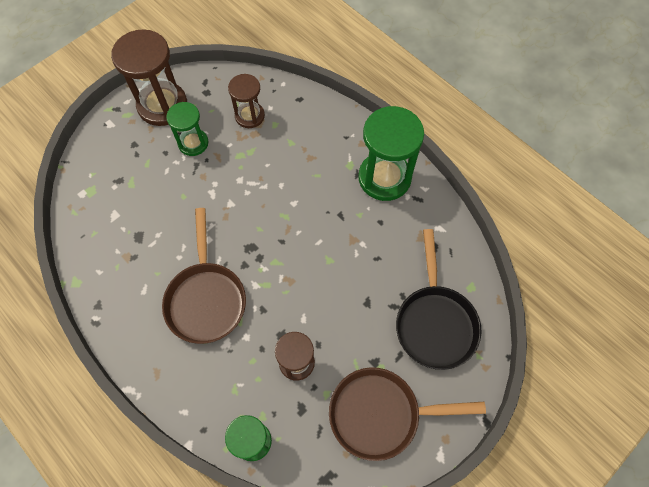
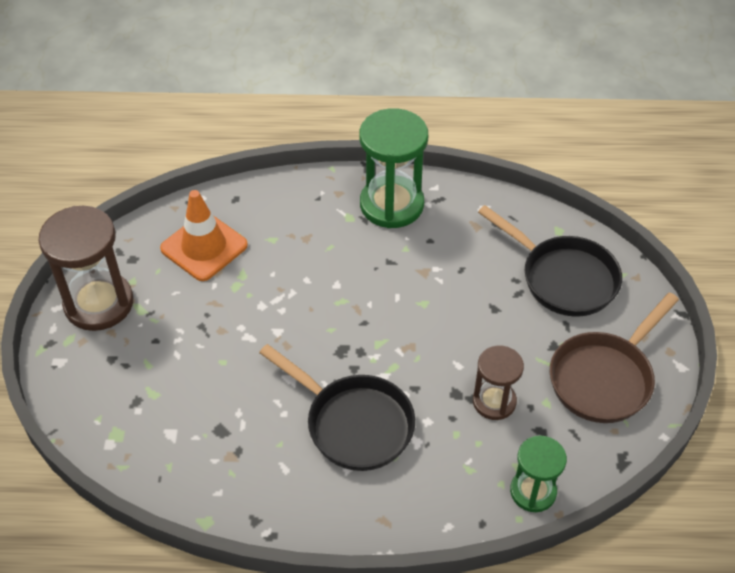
camera: 45 degrees left, 15 degrees down
brown pan [162,208,246,344] -> black pan [259,344,415,471]
green hourglass [166,102,208,156] -> none
brown hourglass [228,74,265,128] -> orange traffic cone [160,190,248,281]

